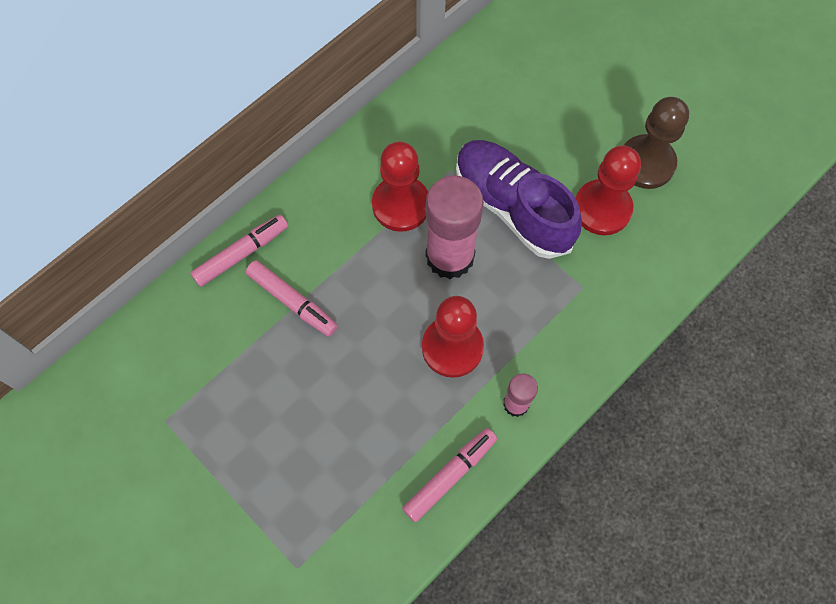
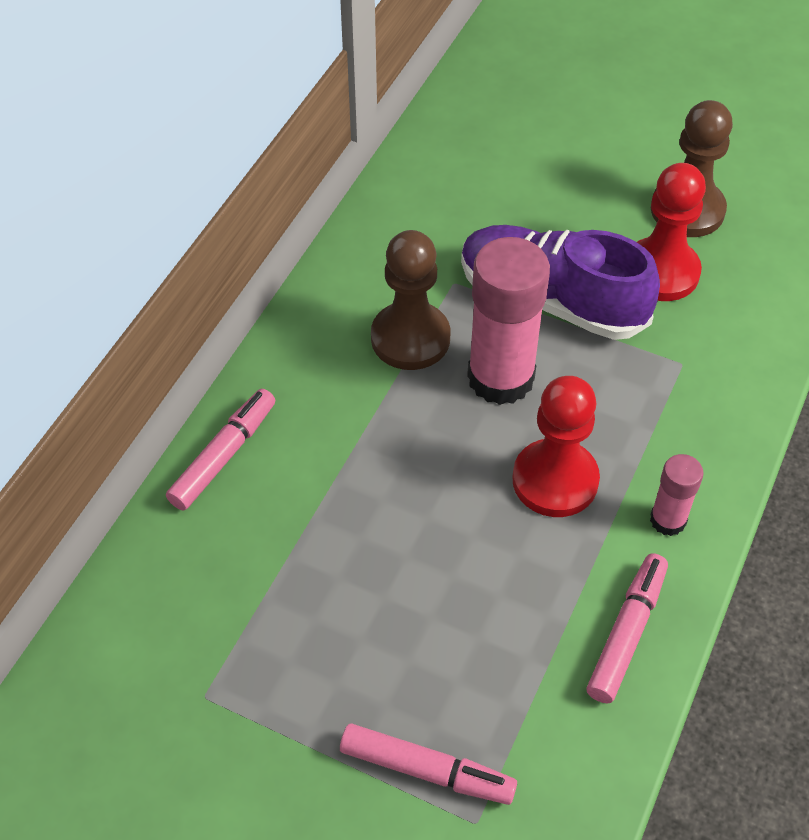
camera: 20 degrees left, 15 degrees down
pink marker [246,260,338,337] -> pink marker moved to [340,723,517,805]
red pawn [372,141,428,232] -> brown pawn [371,230,450,370]

